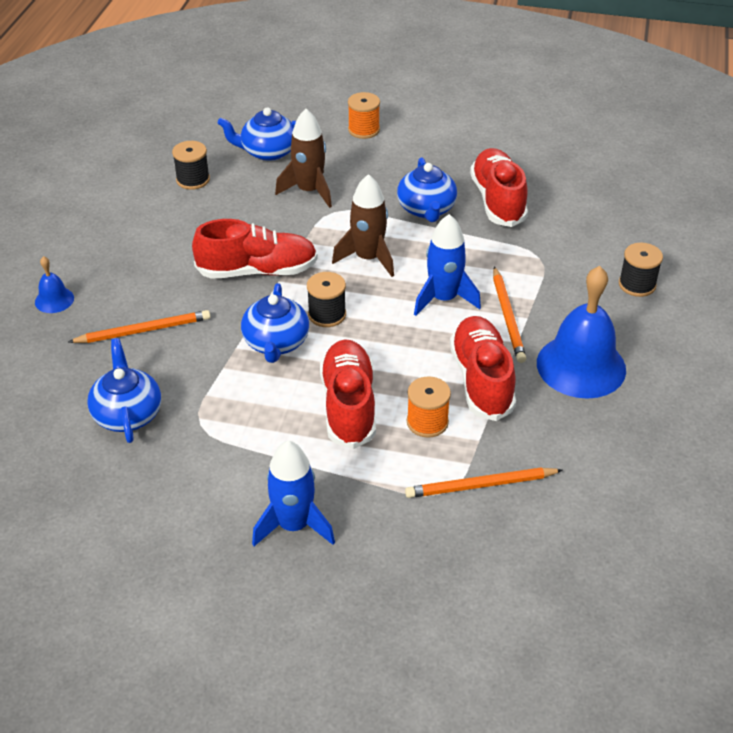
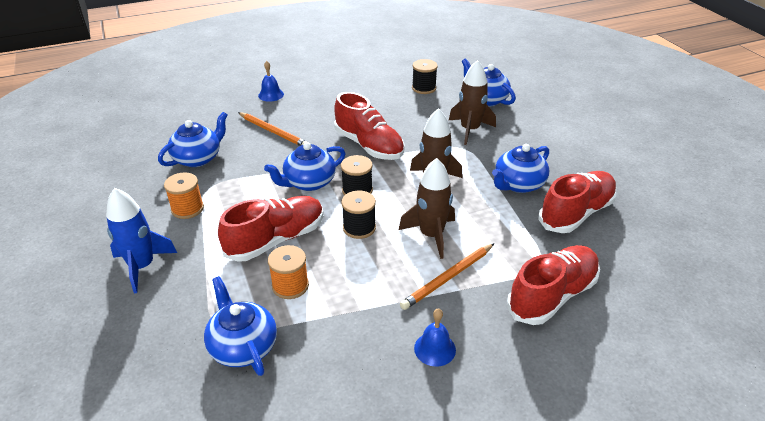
camera: 55 degrees right, 5 degrees down
orange spool [348,92,380,139] -> orange spool moved to [164,172,204,219]
orange pencil [405,467,562,498] -> blue teapot [204,276,277,376]
blue rocket [414,214,481,316] -> brown rocket [399,158,455,259]
red shoe [450,316,516,421] -> red shoe moved to [507,245,600,325]
blue bell [537,266,626,399] -> blue bell [414,308,456,367], size x0.46
black spool [619,243,663,297] -> black spool moved to [341,191,376,239]

